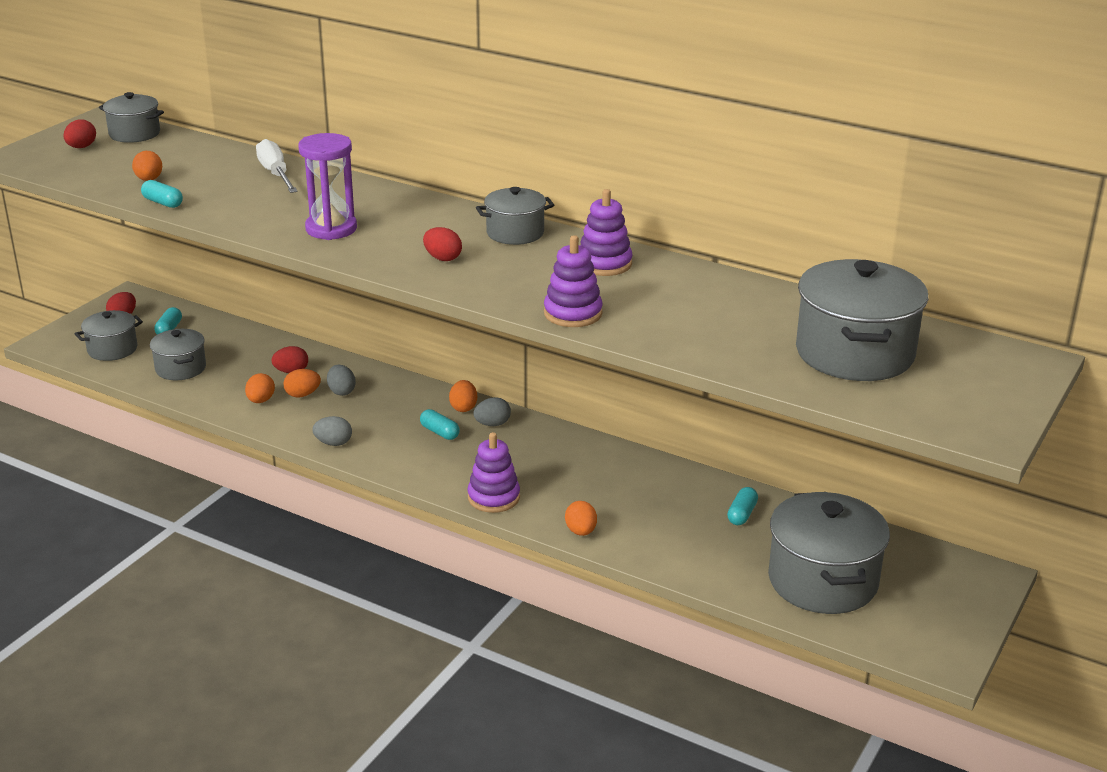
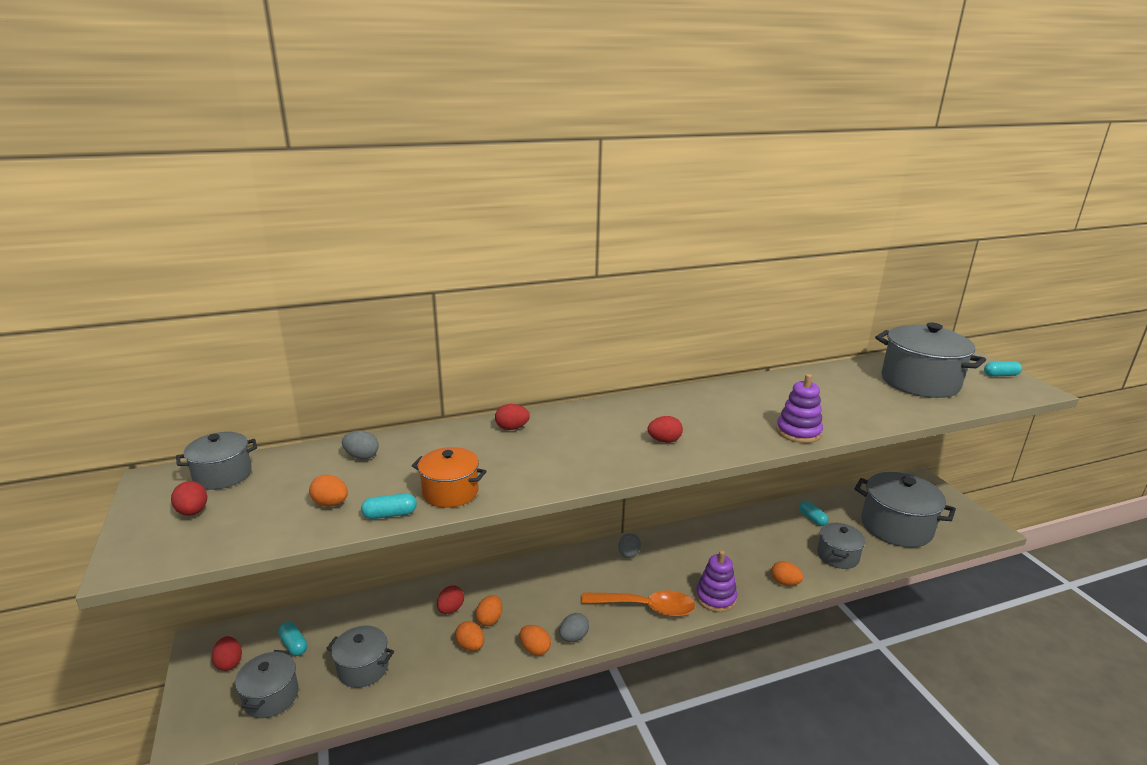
camera: 50 degrees left, 5 degrees down
white screwdriver [256,139,298,193] -> none
purple hourglass [298,133,357,240] -> none
grey egg [327,365,356,396] -> grey egg moved to [342,431,379,460]
turquoise capsule [420,409,460,440] -> turquoise capsule moved to [984,361,1022,377]
orange egg [449,380,477,412] -> orange egg moved to [520,625,551,656]
grey pot [476,187,554,245] -> grey pot moved to [817,522,866,569]
purple stacking toy [580,189,633,276] -> none
none -> orange pot [412,447,487,508]
none -> red egg [495,404,530,430]
none -> orange spoon [581,590,695,617]

